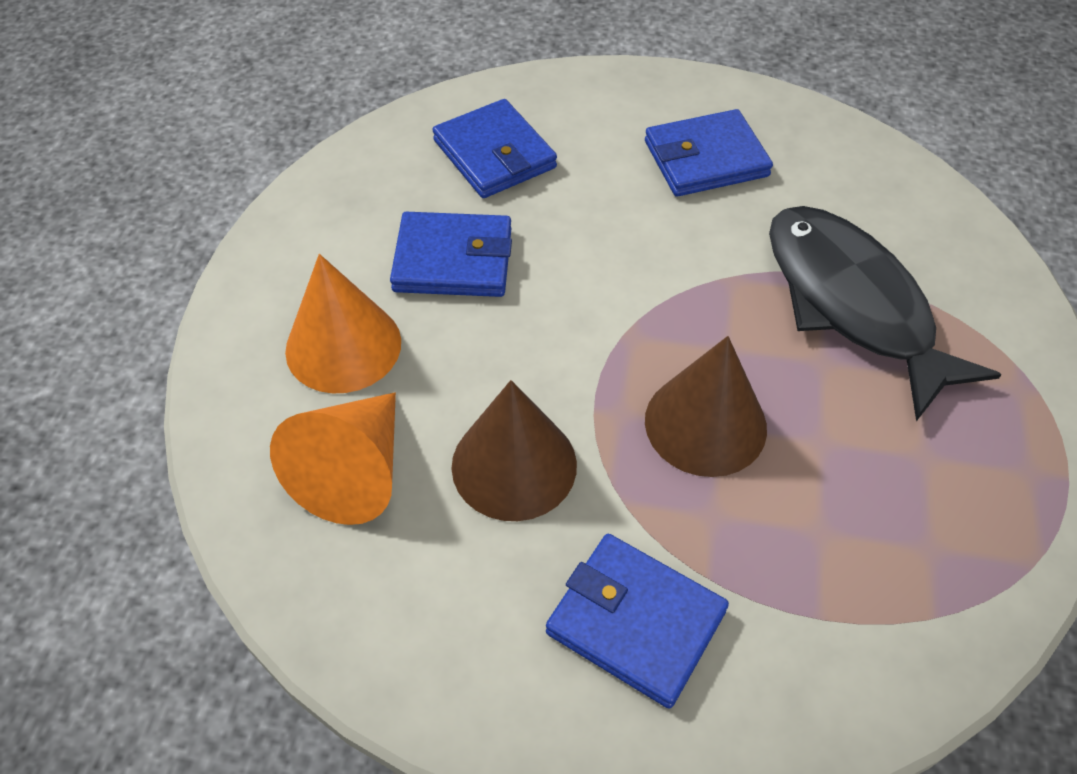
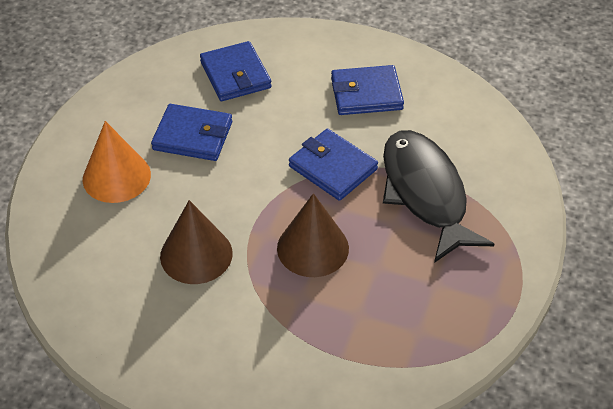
camera: 10 degrees right, 5 degrees down
orange cone [270,392,396,525] -> none
blue wallet [546,534,729,709] -> blue wallet moved to [289,129,378,201]

